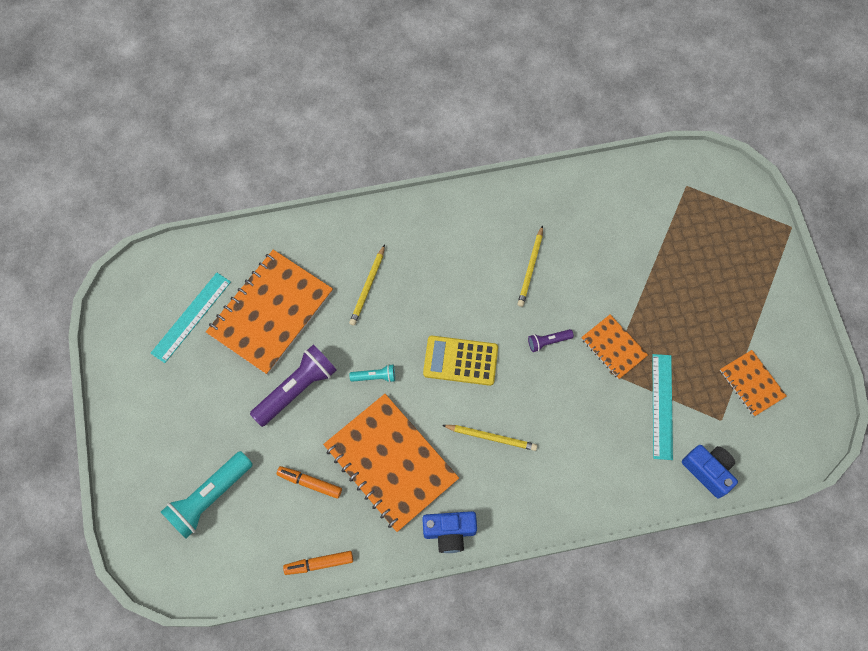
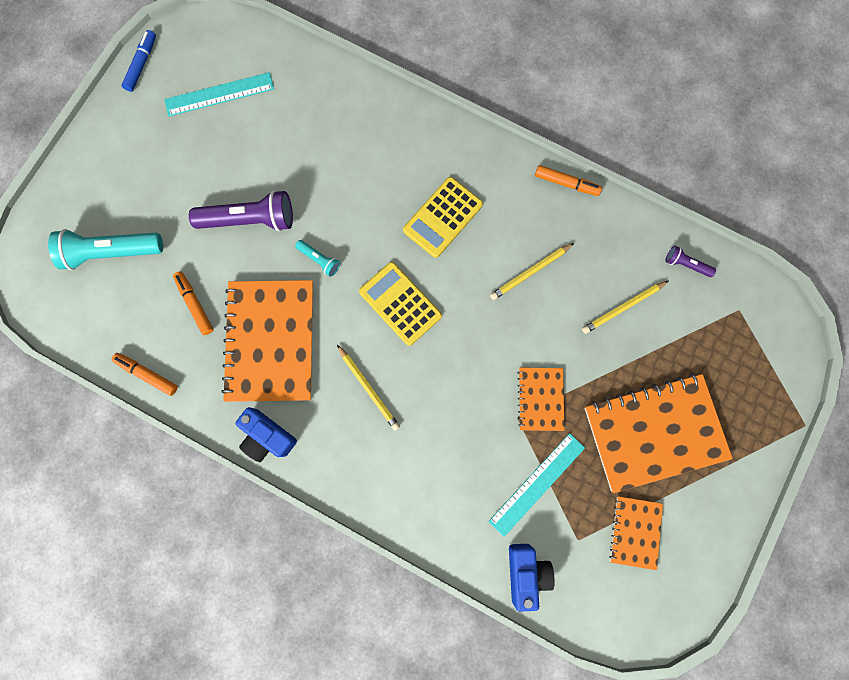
camera: 40 degrees right, 10 degrees up
orange notebook [206,250,333,375] -> orange notebook moved to [585,374,733,493]
yellow pencil [349,244,385,326] -> yellow pencil moved to [582,280,669,334]
purple flashlight [528,329,574,352] -> purple flashlight moved to [666,246,716,277]
none -> blue marker [122,30,156,92]
none -> yellow calculator [403,177,483,258]
none -> orange marker [535,165,602,196]

